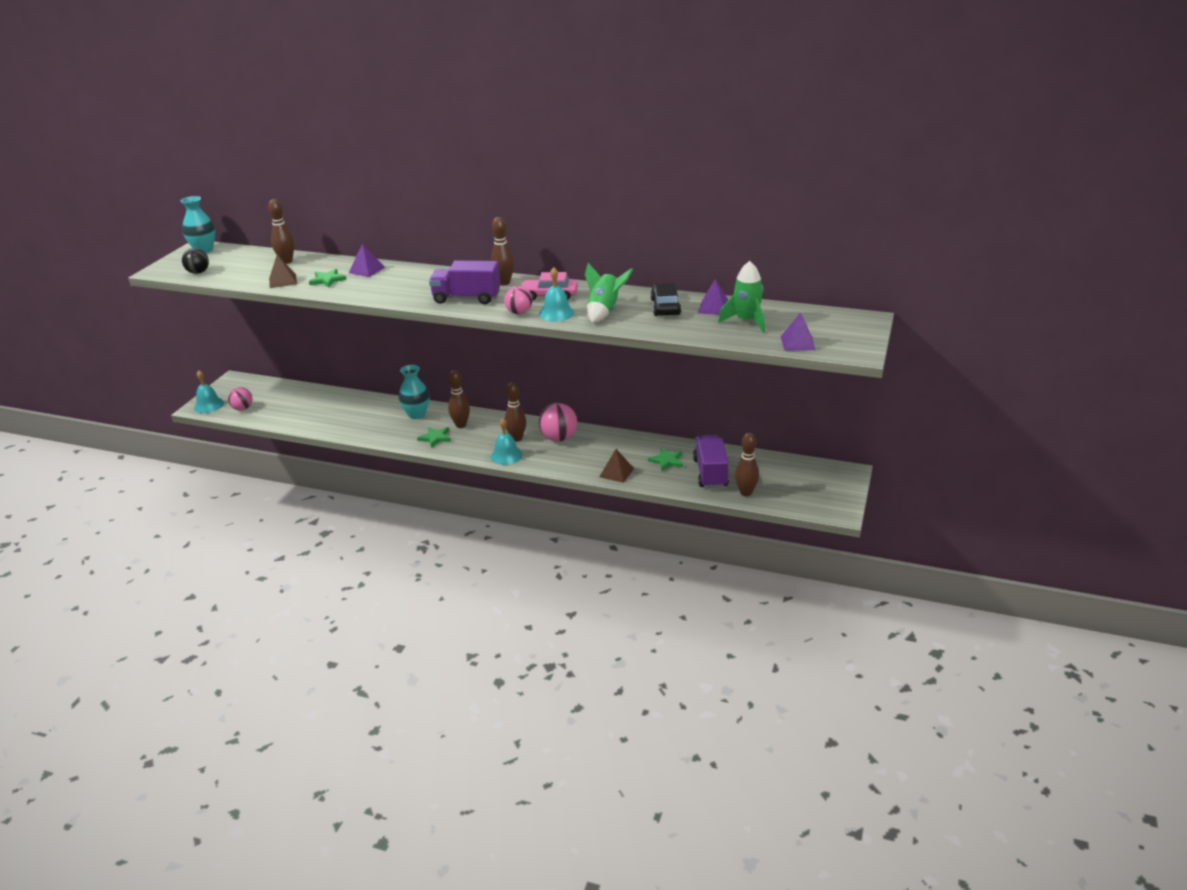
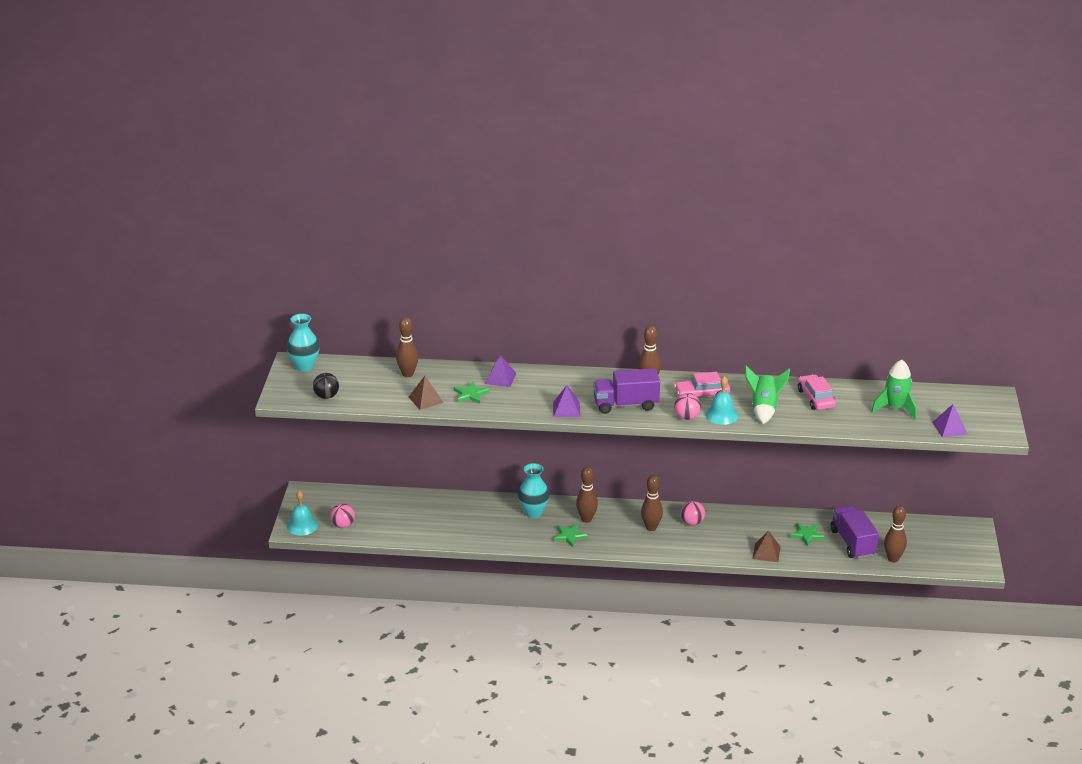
camera: 15 degrees left, 0 degrees up
turquoise bell [491,418,523,465] -> none
pink ball [539,403,577,441] -> pink ball [680,501,705,525], size x0.64
black car [650,283,681,316] -> pink car [798,374,836,410]
purple pyramid [698,279,728,315] -> purple pyramid moved to [553,385,580,417]

